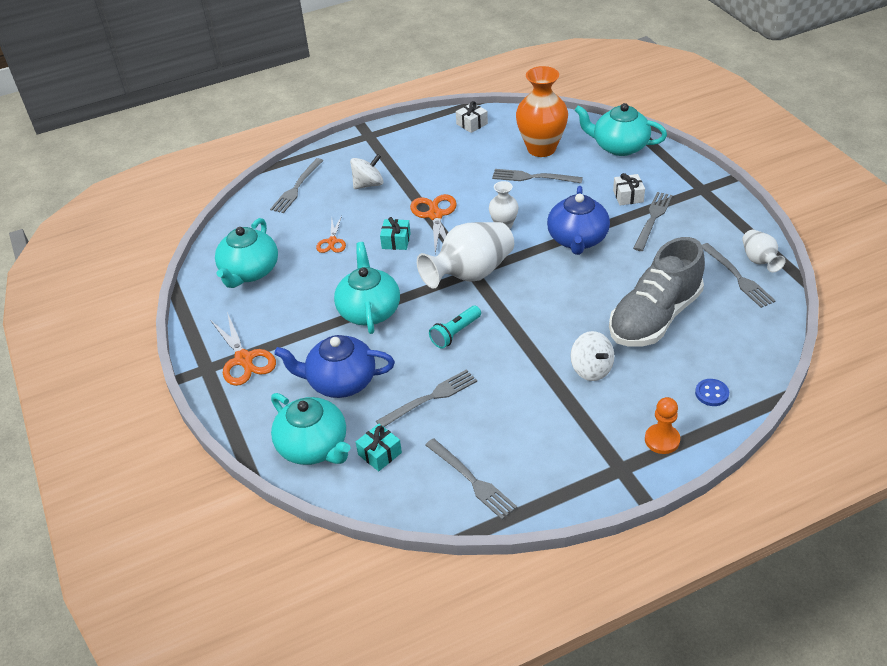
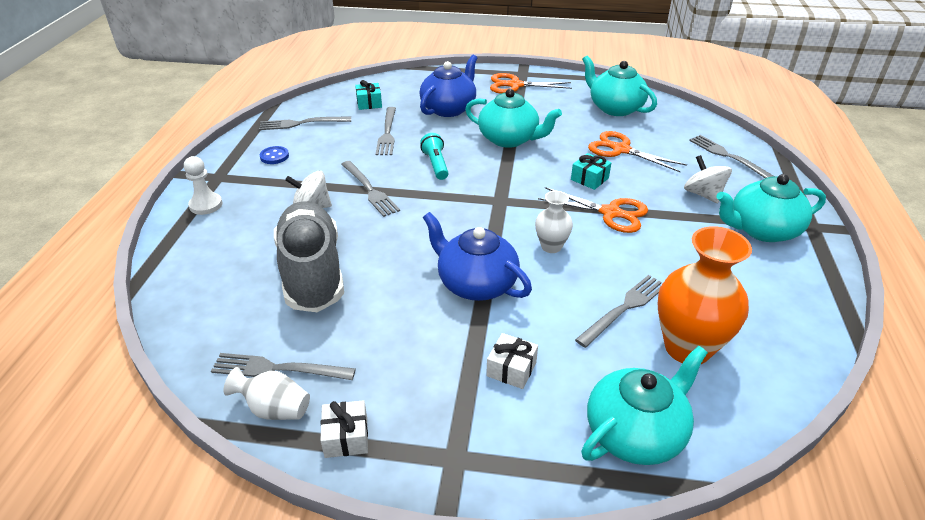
camera: 120 degrees right, 5 degrees down
turquoise teapot [271,393,350,465] -> turquoise teapot moved to [716,174,826,242]
orange scissors [316,216,346,253] -> orange scissors [588,131,687,172], size x1.62
white spinning top [350,154,384,189] -> white spinning top turned 150 degrees clockwise [684,155,732,203]
white vase [417,222,514,289] -> none
white gift [456,101,488,133] -> white gift moved to [320,400,368,458]
grey fork [633,192,673,251] -> grey fork moved to [341,161,400,217]
orange pawn [645,397,680,454] -> white pawn [184,156,222,215]
blue button [695,379,729,406] -> blue button moved to [260,146,289,164]

